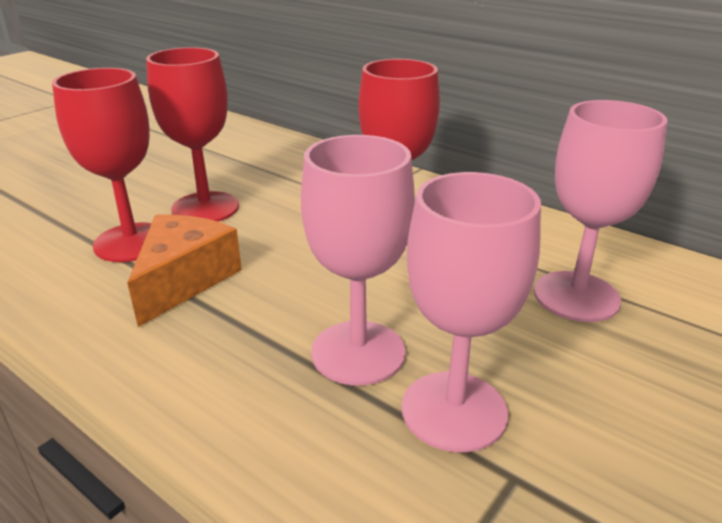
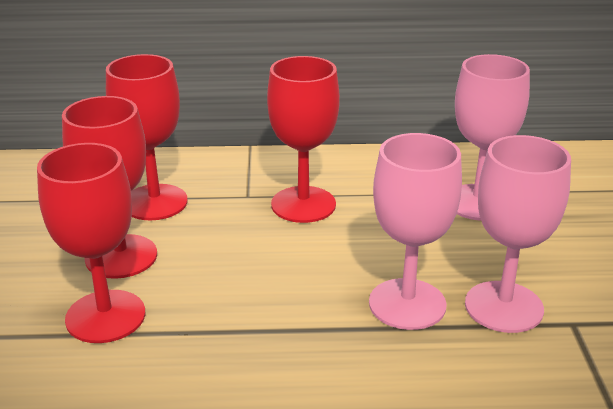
camera: 40 degrees left, 0 degrees up
orange cheese [127,215,242,327] -> none
none -> red goblet [106,54,188,220]

